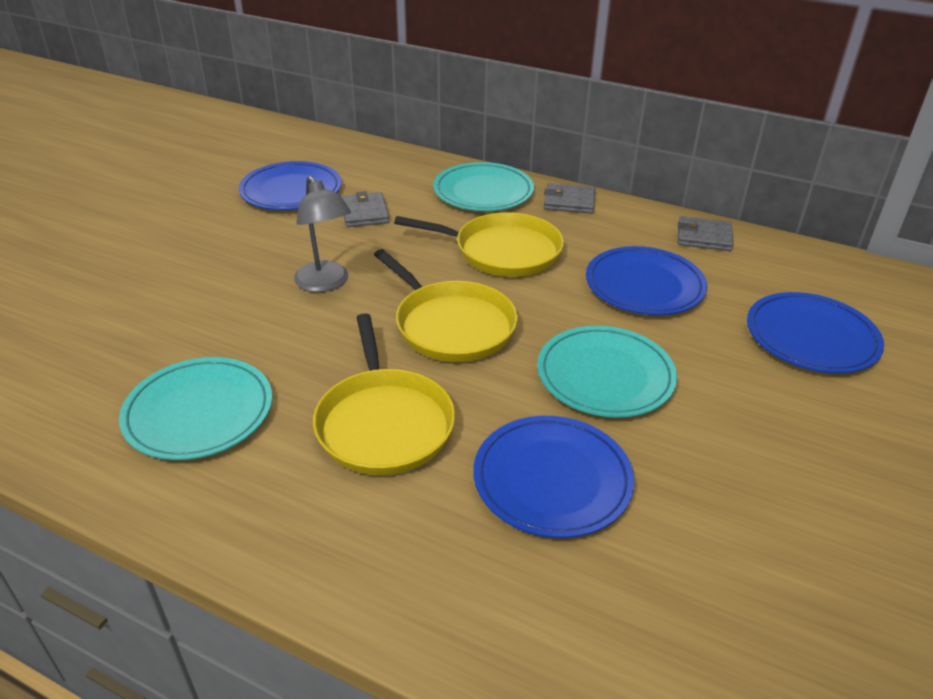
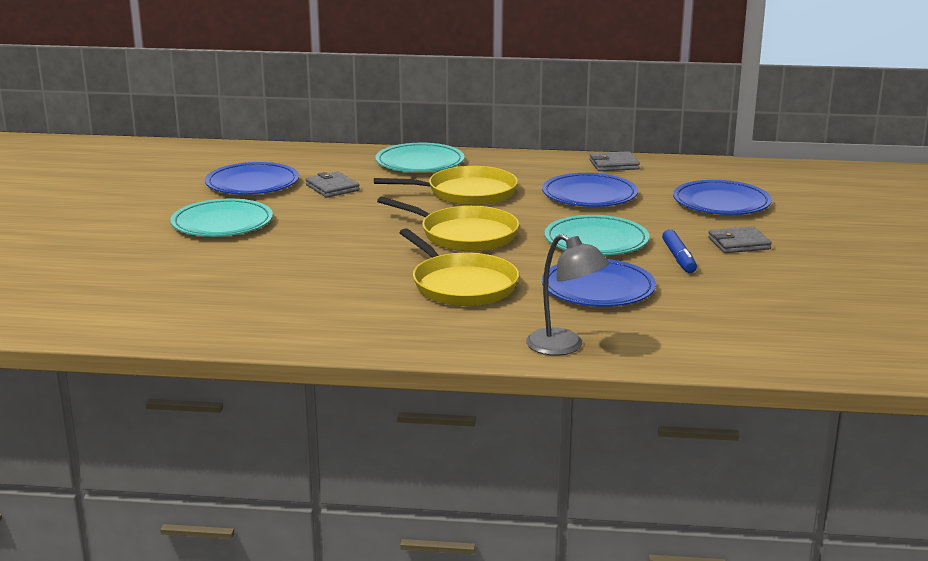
camera: 20 degrees left, 15 degrees down
turquoise plate [119,357,272,460] -> turquoise plate moved to [170,199,273,237]
grey lamp [294,176,351,292] -> grey lamp moved to [526,234,609,356]
grey wallet [544,183,595,214] -> grey wallet moved to [708,226,772,253]
none -> blue marker [662,229,697,273]

